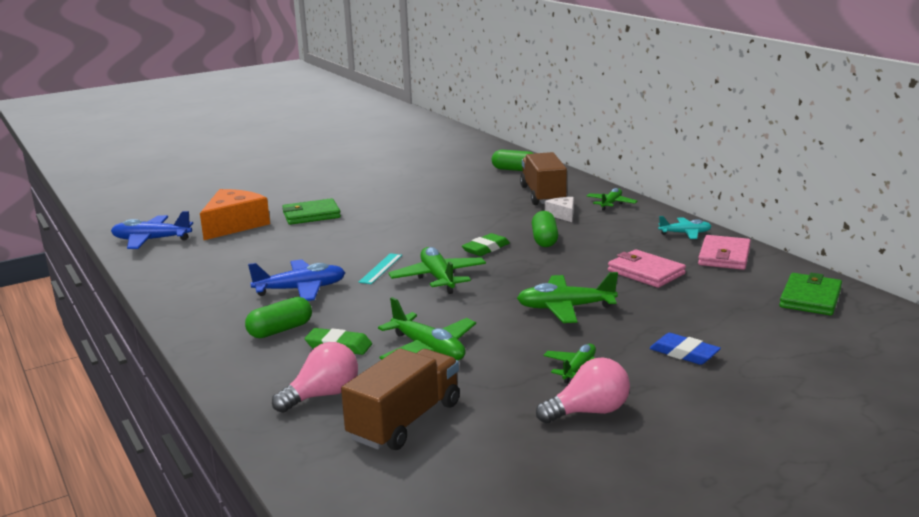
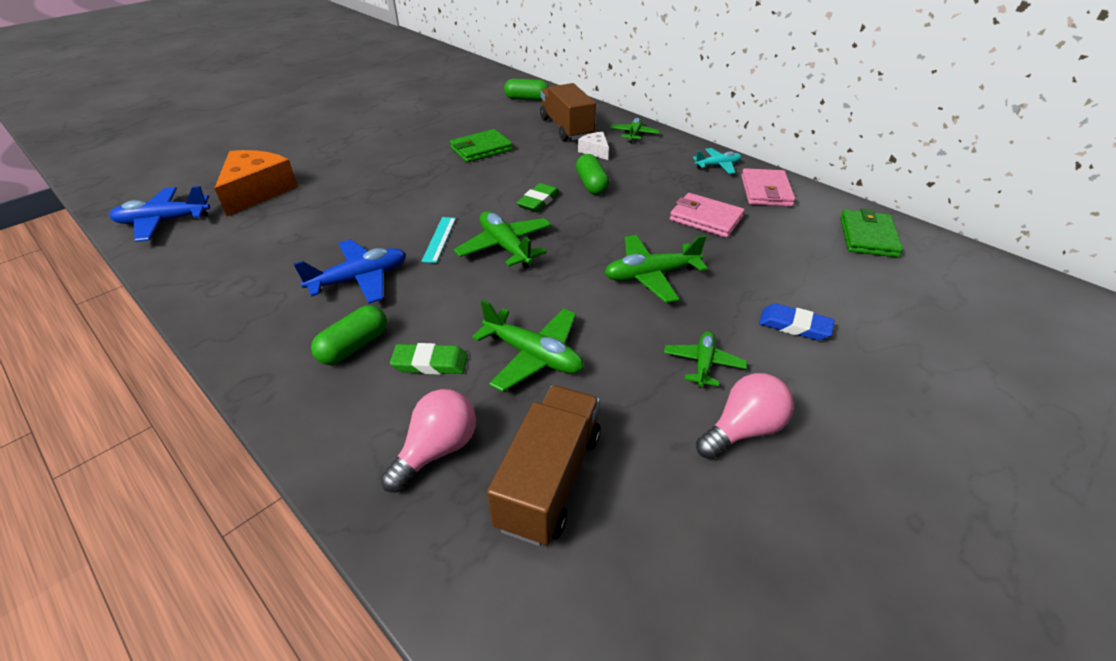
camera: 15 degrees left, 20 degrees up
green wallet [282,198,341,225] -> green wallet moved to [450,129,513,162]

